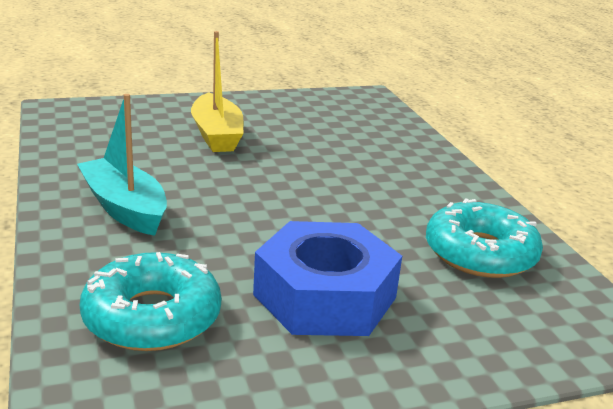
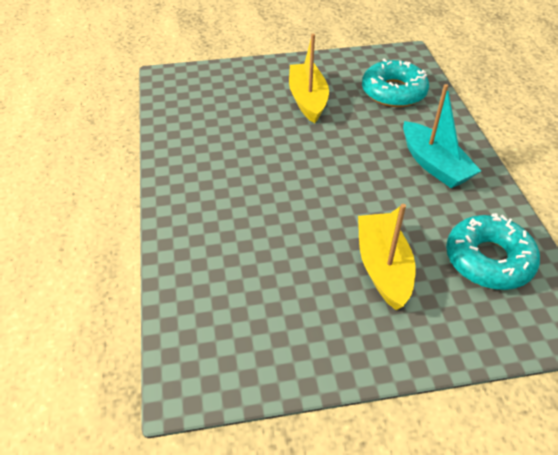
camera: 170 degrees left, 20 degrees up
blue nut [253,221,402,336] -> yellow boat [289,34,329,123]
turquoise donut [426,198,543,278] -> turquoise donut moved to [446,213,540,290]

